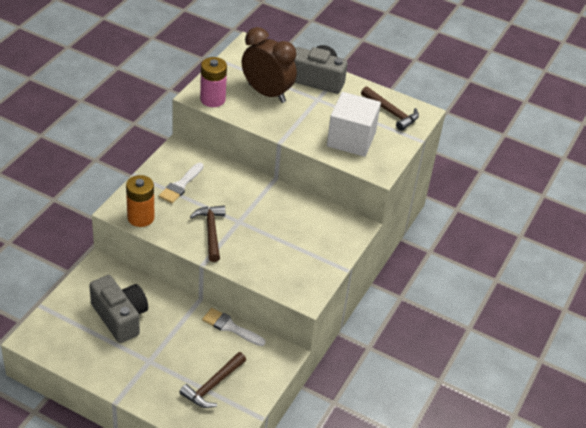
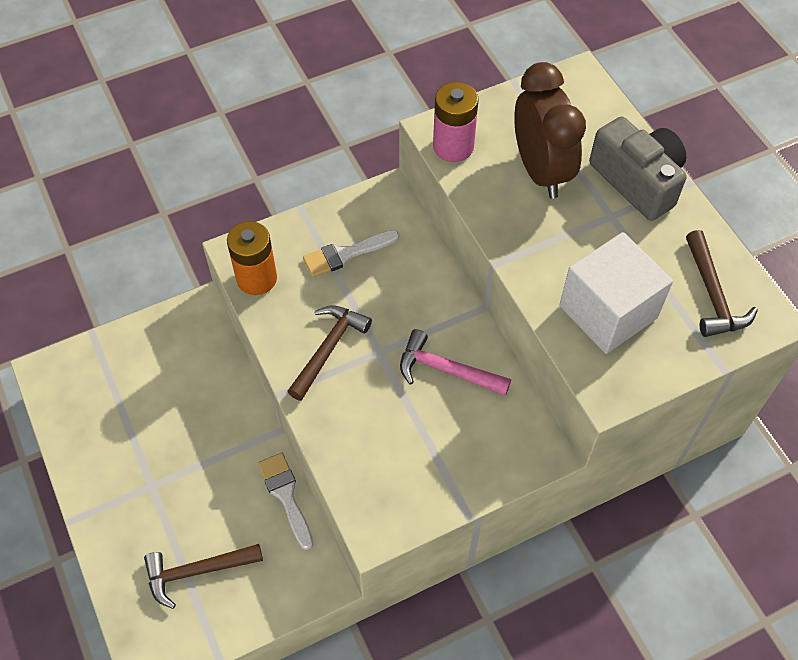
camera: 40 degrees right, 15 degrees up
grey camera [89,275,148,343] -> none
none -> pink hammer [400,329,511,396]

